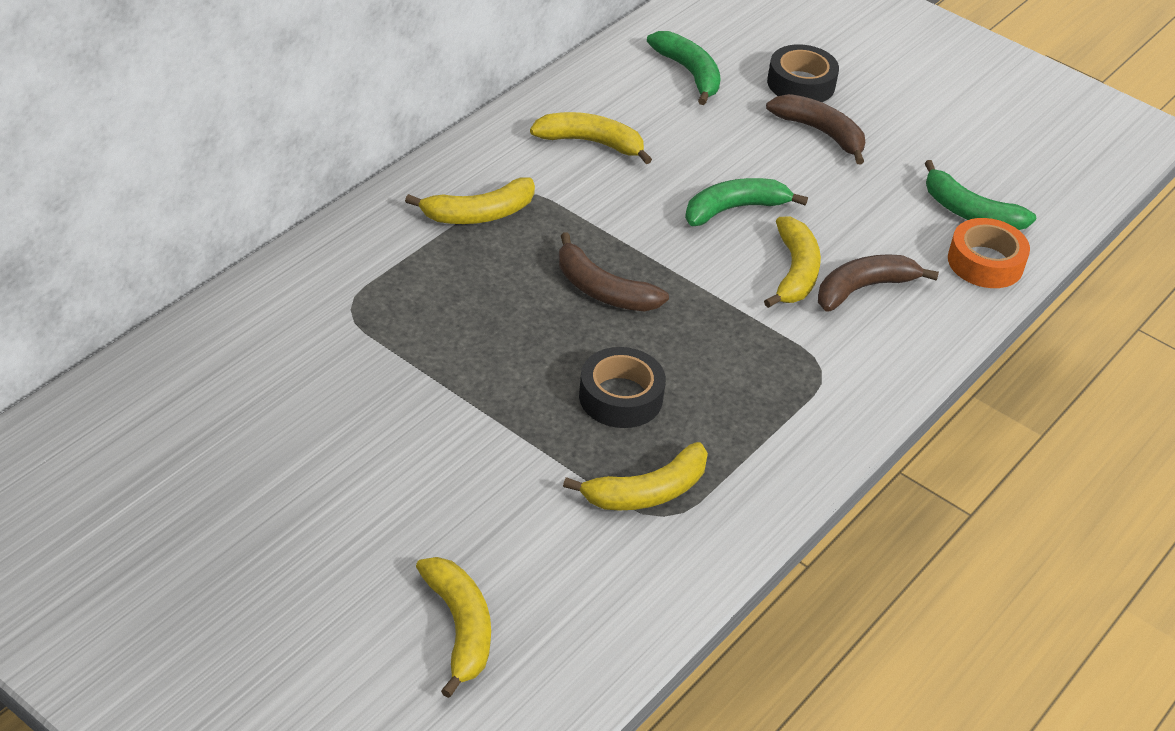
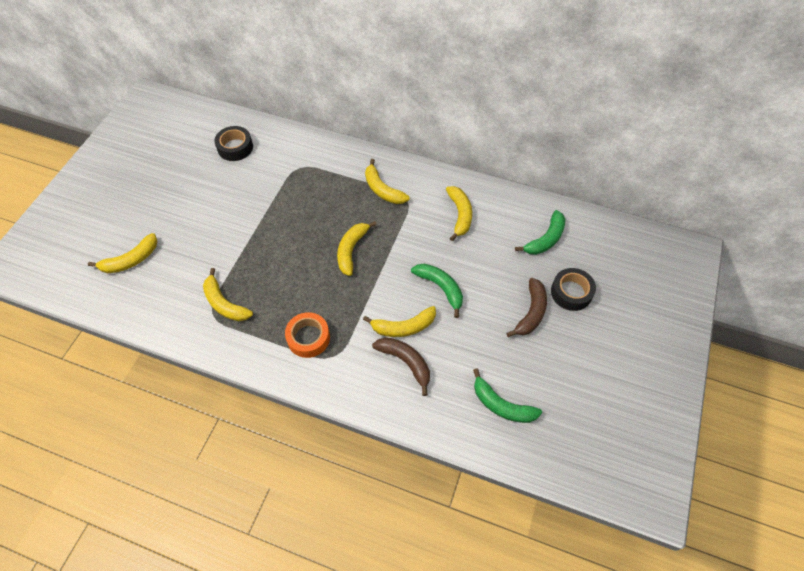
camera: 75 degrees right, 15 degrees up
brown banana [559,232,669,311] -> yellow banana [337,221,377,276]
black tape [579,347,666,428] -> black tape moved to [214,126,253,161]
green banana [925,160,1036,230] -> green banana turned 75 degrees counterclockwise [473,369,542,423]
orange tape [948,218,1030,288] -> orange tape moved to [285,312,330,358]

